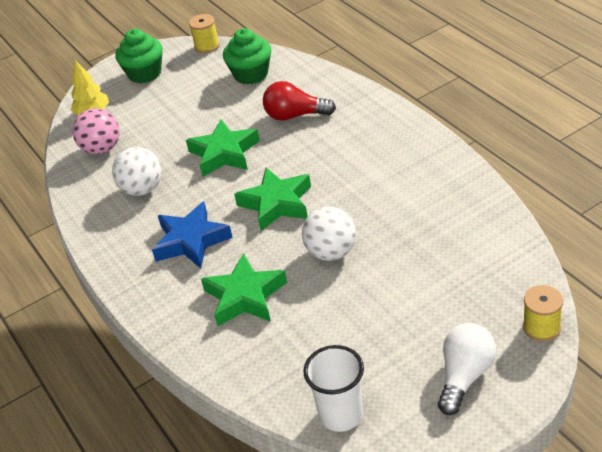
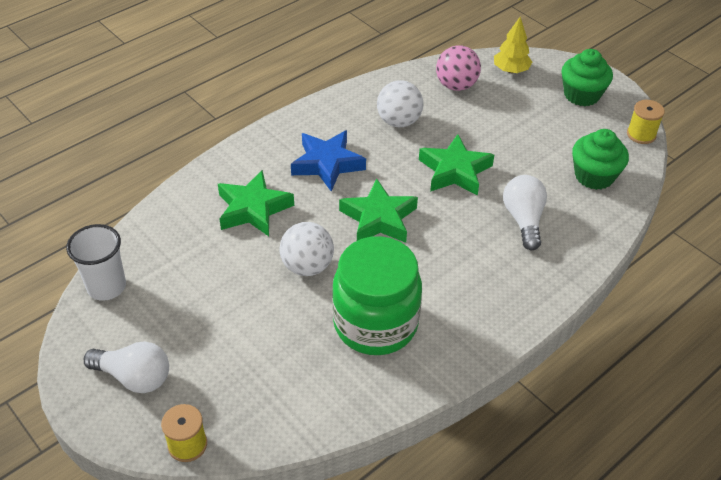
camera: 75 degrees right, 5 degrees up
red light bulb [263,81,336,121] -> white light bulb [503,175,547,250]
none -> green jar [332,236,422,355]

